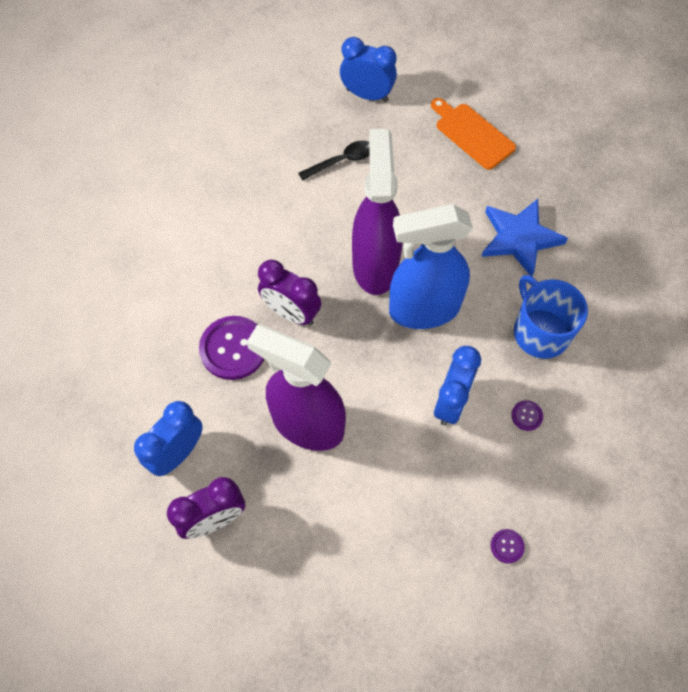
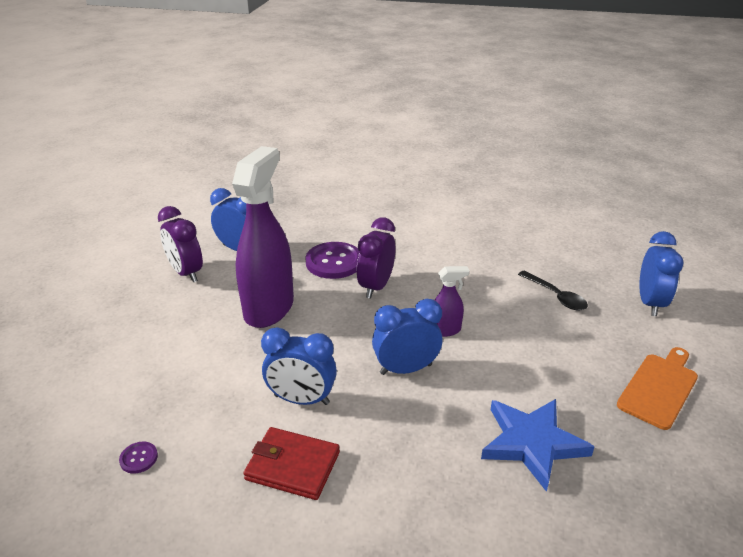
camera: 80 degrees right, 30 degrees down
purple spray bottle [352,129,403,295] -> purple spray bottle [435,266,470,337], size x0.45
blue spray bottle [389,204,473,329] -> blue clock [372,299,442,375]
purple button [511,400,543,431] -> red wallet [243,427,340,500]
blue mug [514,275,588,359] -> none

